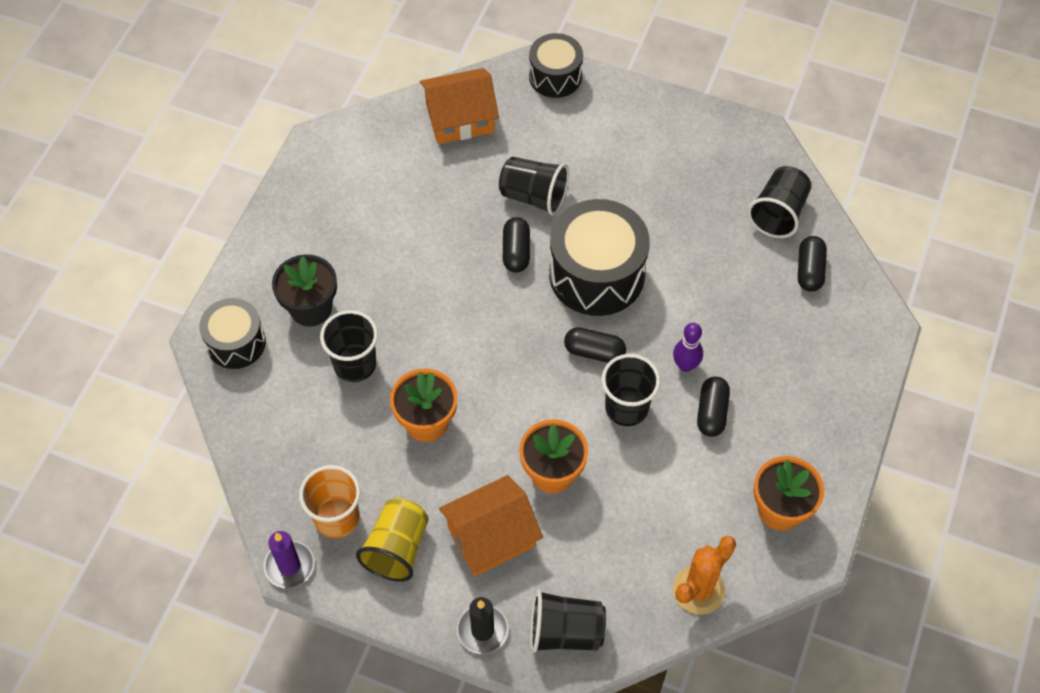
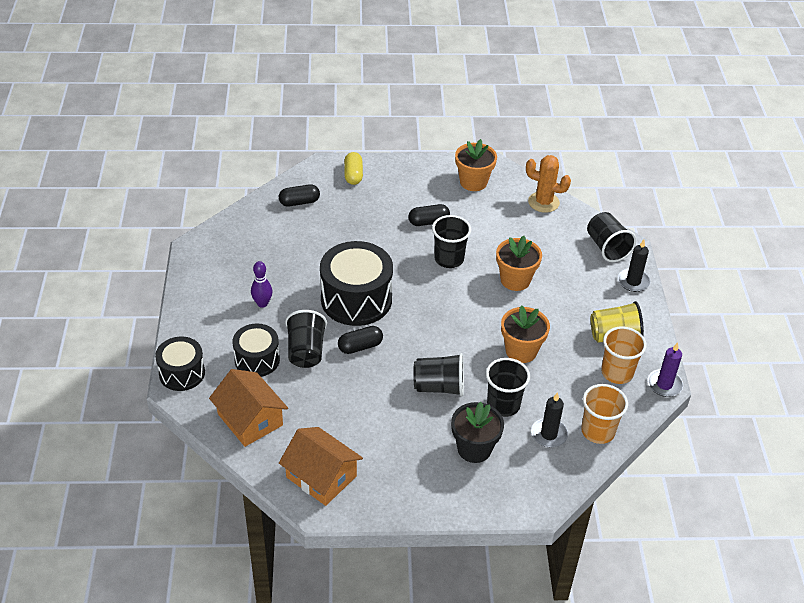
camera: 115 degrees left, 15 degrees down
black drum [199,298,266,369] -> black drum moved to [233,323,280,377]
orange house [439,475,543,576] -> orange house moved to [279,427,363,506]
black capsule [564,327,626,363] -> none
purple bowling pin [673,323,703,372] -> purple bowling pin moved to [251,261,272,308]
black cup [747,166,811,238] -> black cup moved to [413,353,464,396]
none -> yellow capsule [344,152,363,185]
none -> black candle [531,392,568,447]
none -> orange cup [581,384,628,444]

